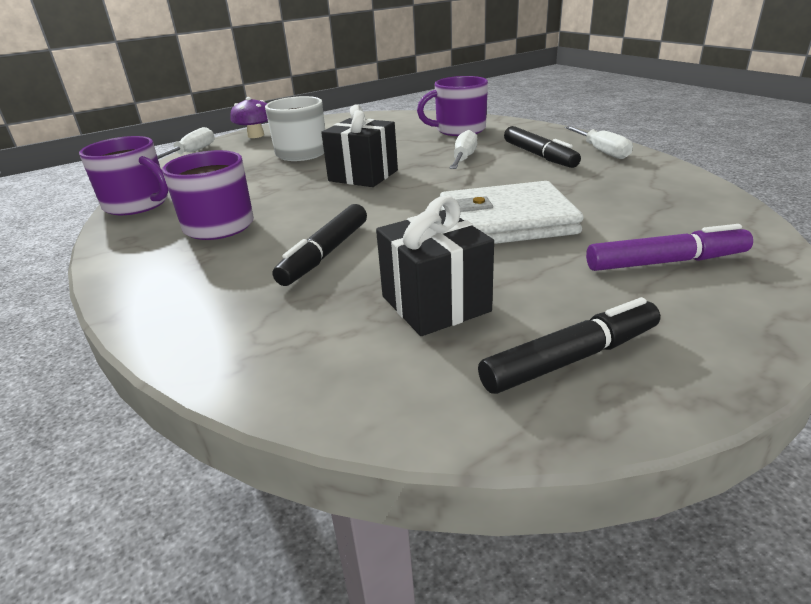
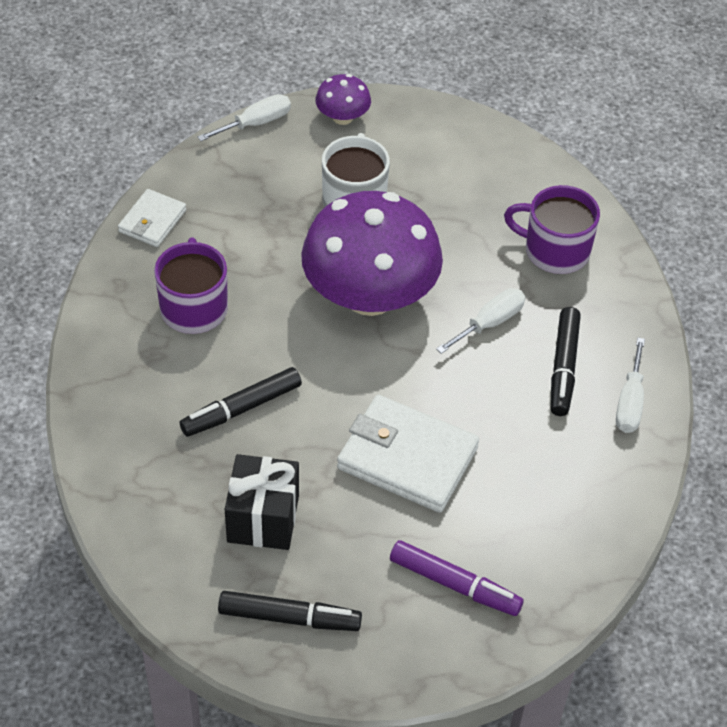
camera: 30 degrees right, 20 degrees up
purple mug [79,136,169,215] -> white wallet [118,189,186,247]
black gift [321,104,398,187] -> purple mushroom [301,191,443,316]

